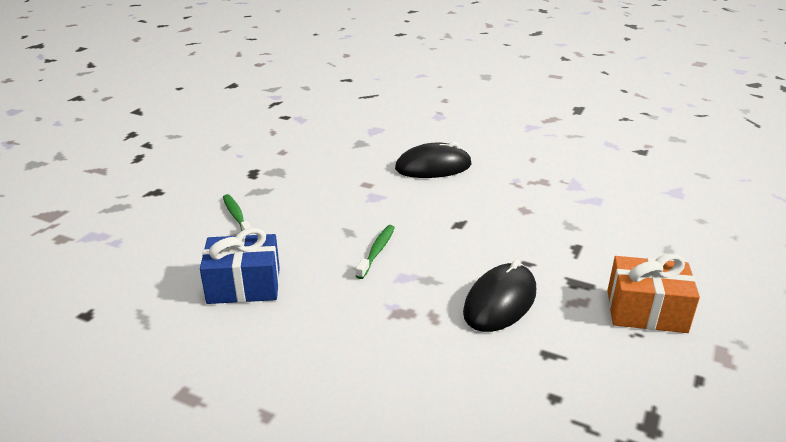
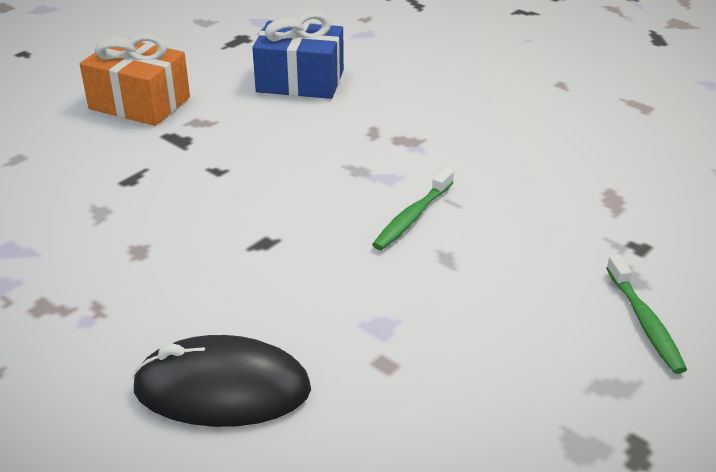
camera: 165 degrees left, 5 degrees up
blue gift [200,228,280,304] -> blue gift moved to [252,12,344,99]
black mouse [463,260,536,332] -> none

